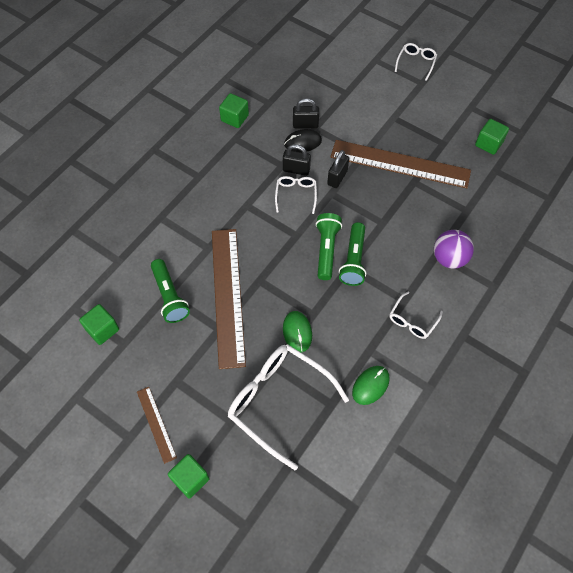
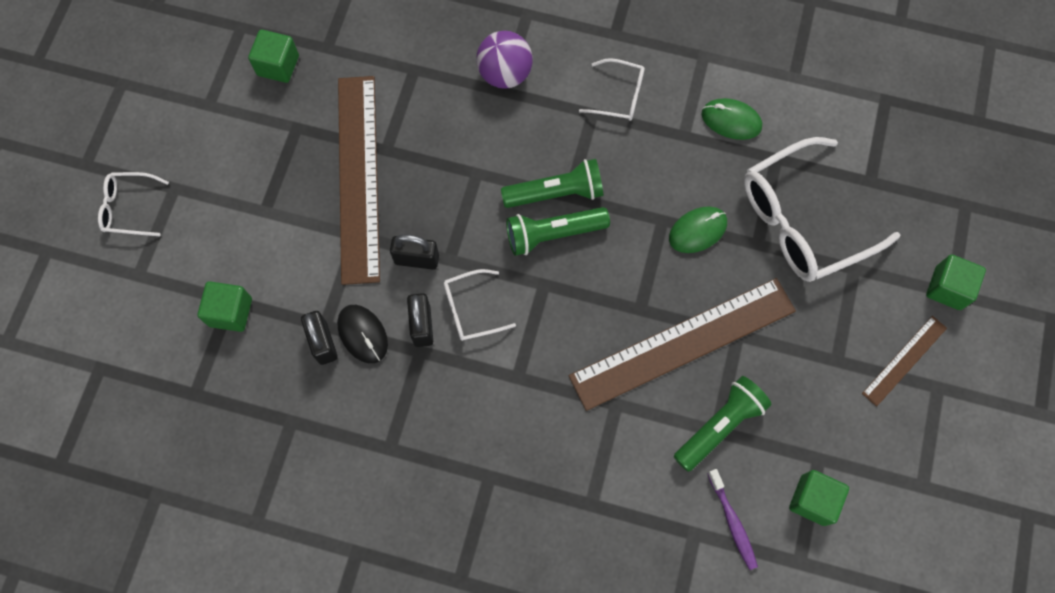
camera: 110 degrees left, 10 degrees up
green cube [219,93,249,128] -> green cube moved to [198,281,252,332]
white glasses [228,344,349,470] -> white glasses turned 45 degrees clockwise [744,137,900,282]
none -> purple toothbrush [707,469,758,570]

